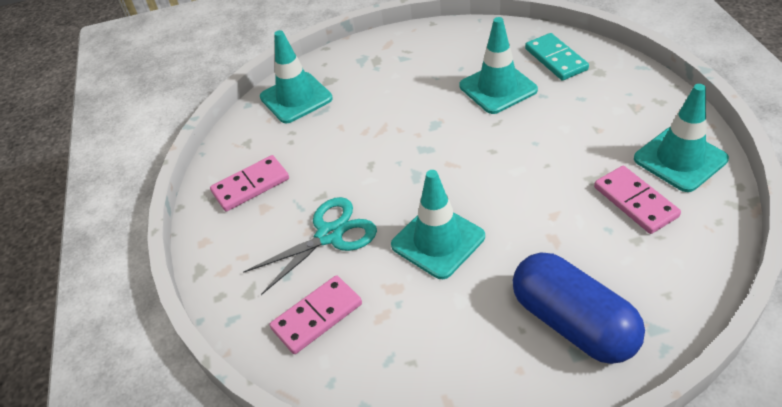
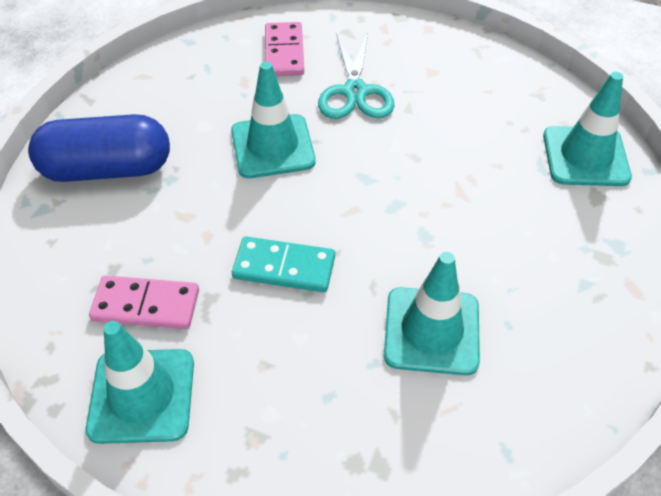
camera: 120 degrees right, 5 degrees up
pink domino [210,155,289,212] -> none
turquoise domino [525,33,589,81] -> turquoise domino moved to [232,236,335,292]

